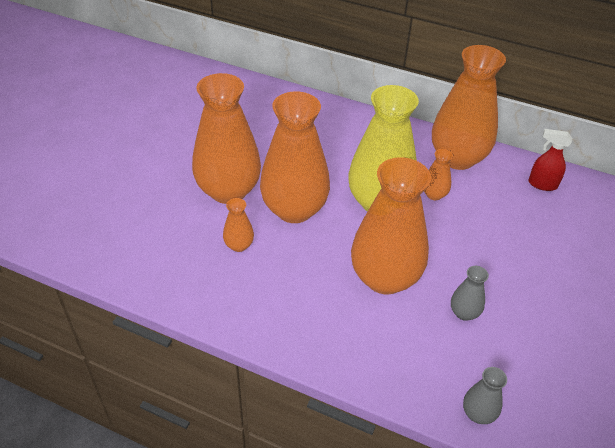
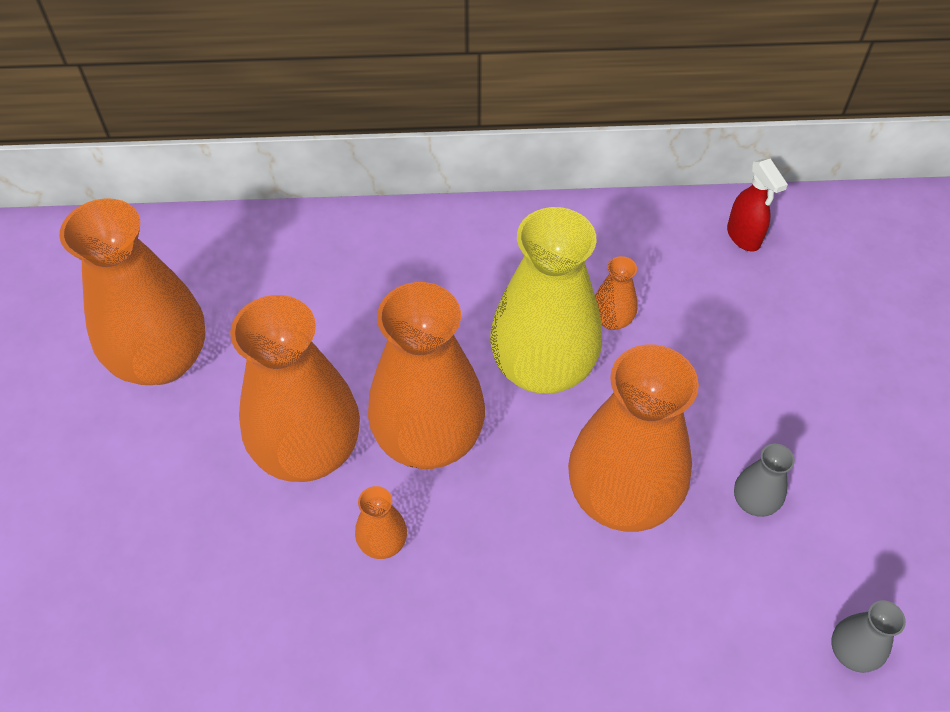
camera: 25 degrees left, 10 degrees up
orange vase [432,45,506,170] -> orange vase moved to [59,198,205,385]
red spray bottle [529,129,572,191] -> red spray bottle turned 105 degrees counterclockwise [727,158,788,252]

